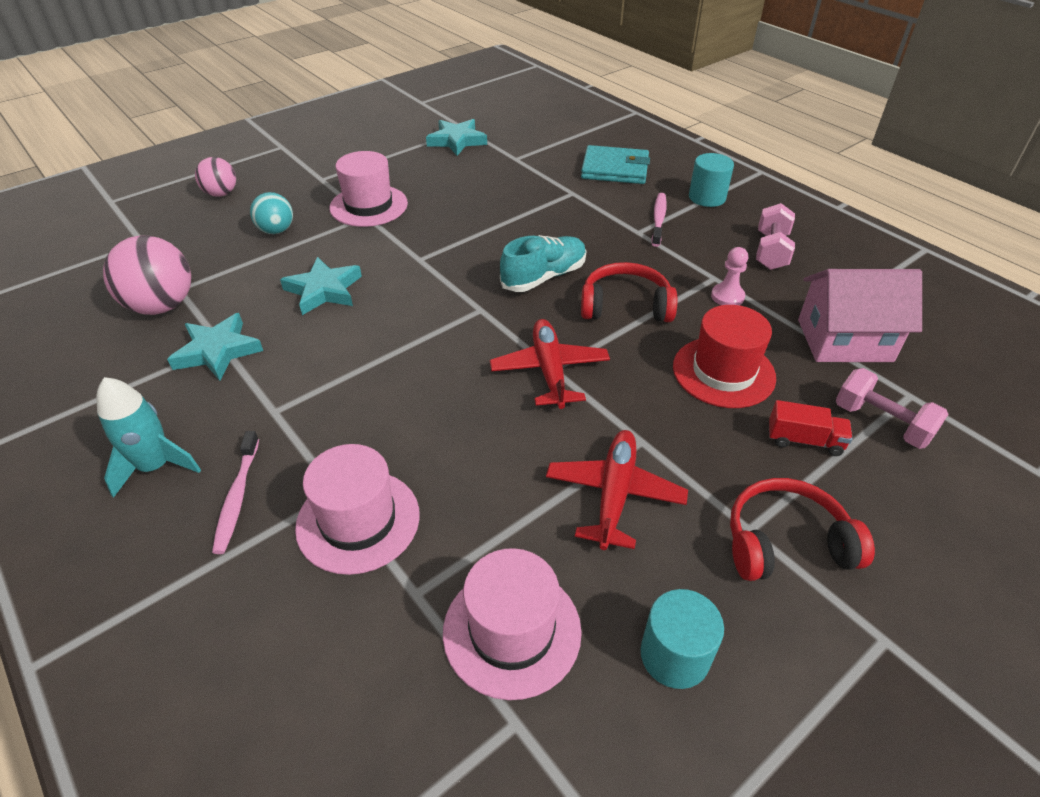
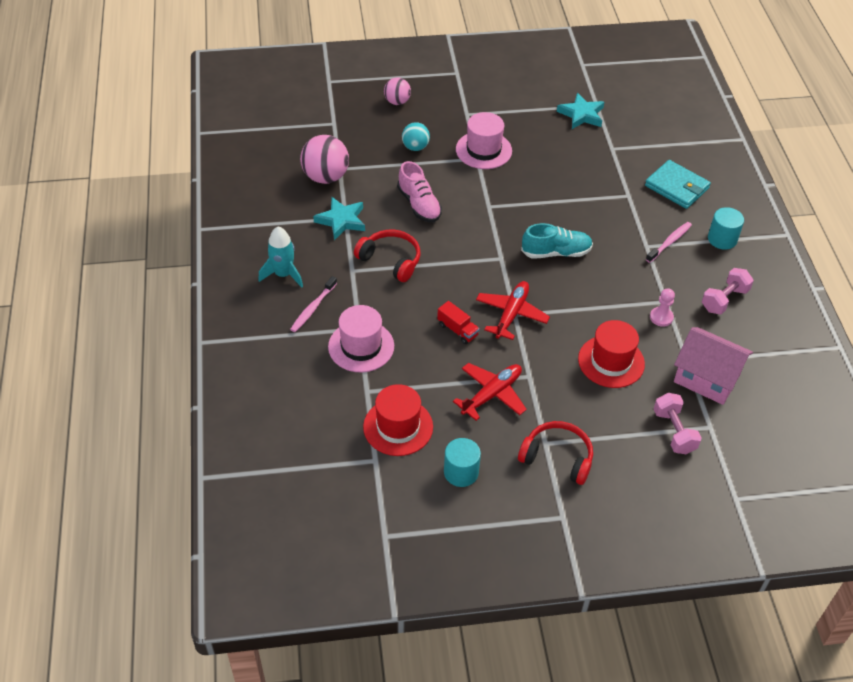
camera: 30 degrees right, 5 degrees up
turquoise star [280,257,362,315] -> pink shoe [397,161,442,222]
pink hat [443,548,582,700] -> red hat [363,384,433,456]
red headphones [581,262,677,322] -> red headphones moved to [354,230,421,282]
red truck [769,400,853,456] -> red truck moved to [437,301,480,344]

